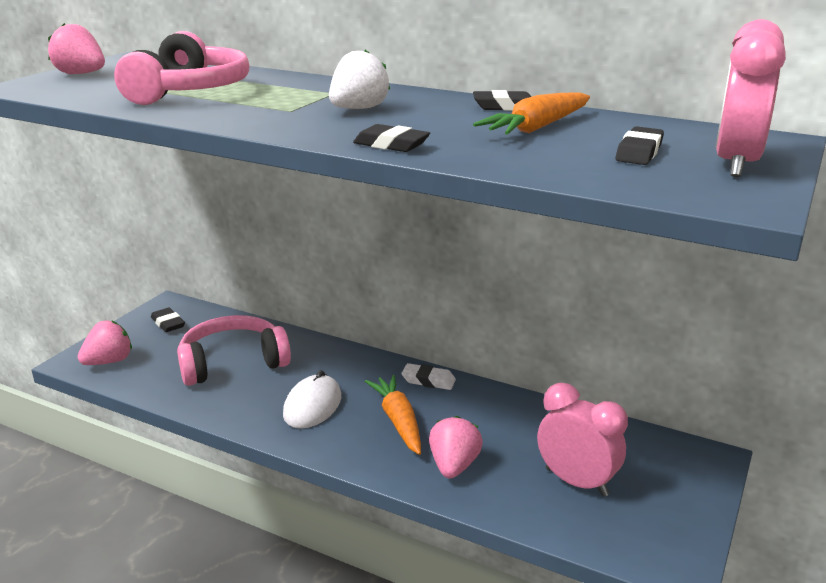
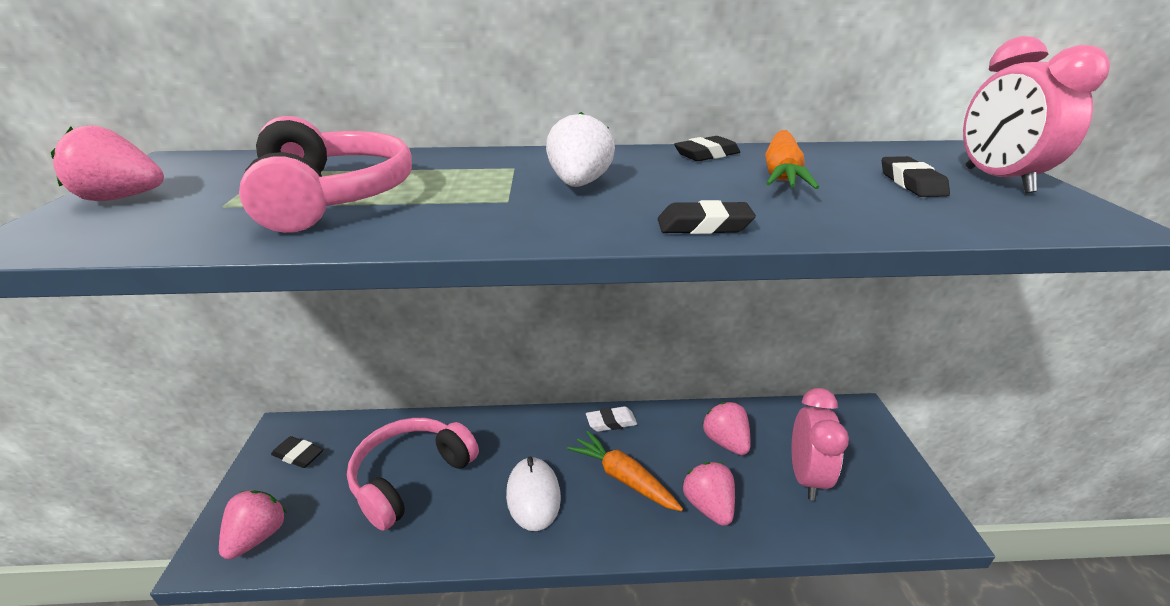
camera: 30 degrees left, 5 degrees up
pink clock [537,383,628,497] -> pink clock turned 90 degrees clockwise [792,388,849,501]
none -> pink strawberry [702,402,751,455]

